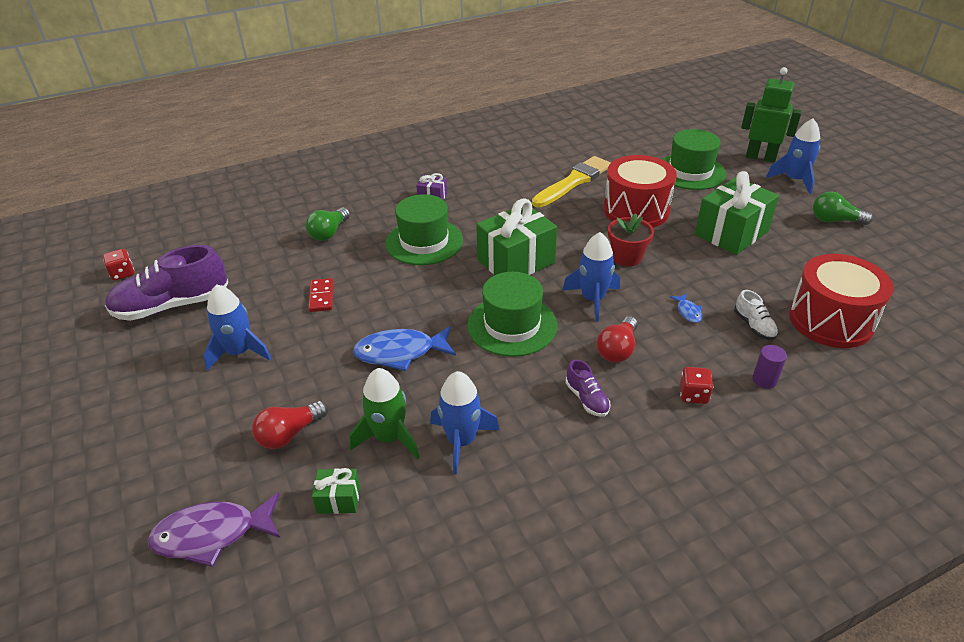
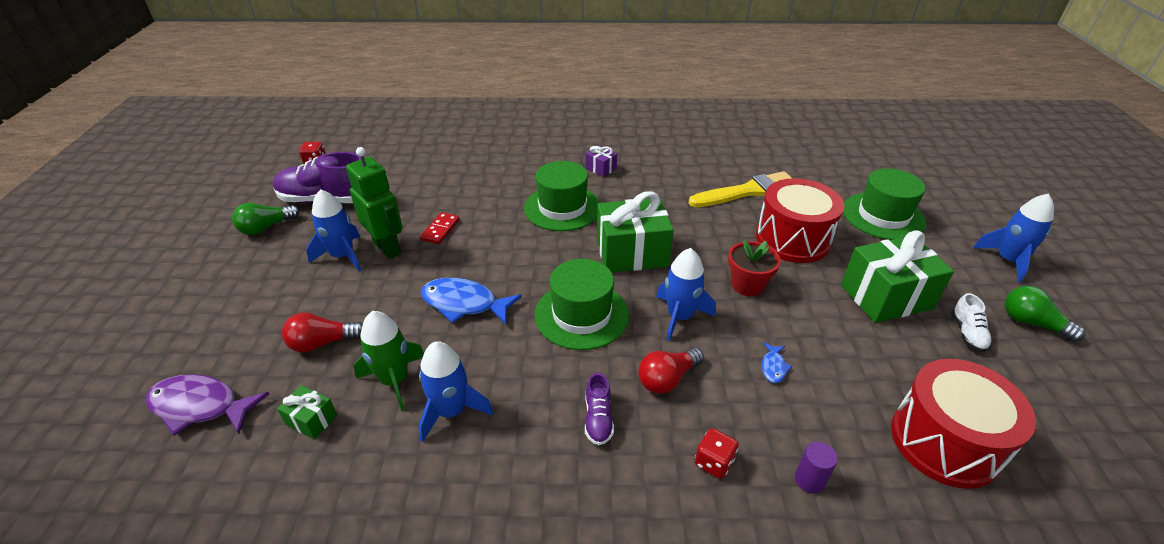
camera: 25 degrees right, 0 degrees up
green light bulb [306,208,350,241] -> green light bulb moved to [232,203,300,235]
white shoe [734,290,778,340] -> white shoe moved to [951,293,993,352]
green robot [741,67,802,163] -> green robot moved to [346,147,403,259]

